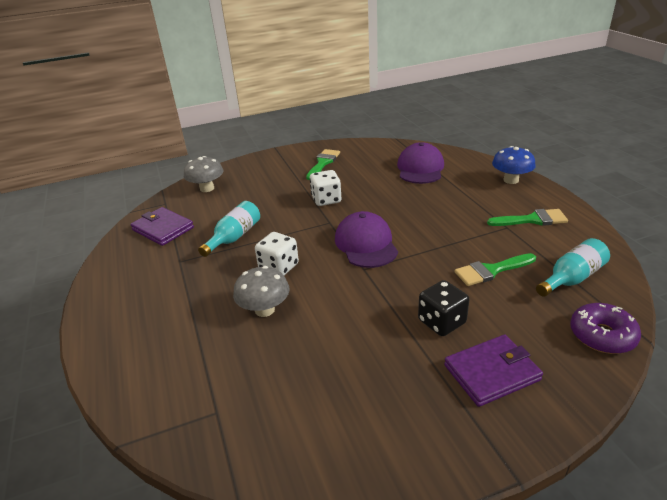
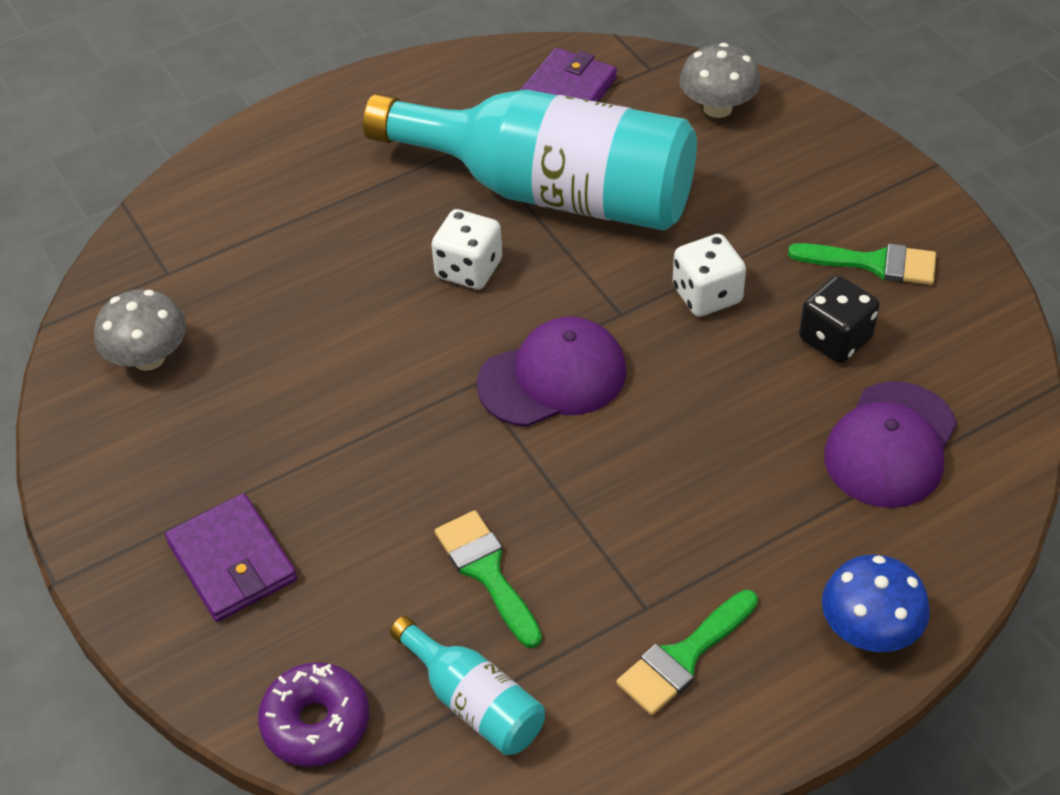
camera: 80 degrees right, 15 degrees up
turquoise bottle [198,201,260,257] -> turquoise bottle [363,90,697,231], size x2.31
grey mushroom [233,266,290,317] -> grey mushroom moved to [94,289,186,371]
purple cap [397,142,444,184] -> purple cap turned 120 degrees clockwise [824,381,957,508]
black dice [418,280,469,336] -> black dice moved to [799,275,880,363]
green brush [487,209,568,226] -> green brush turned 60 degrees clockwise [616,590,758,716]

